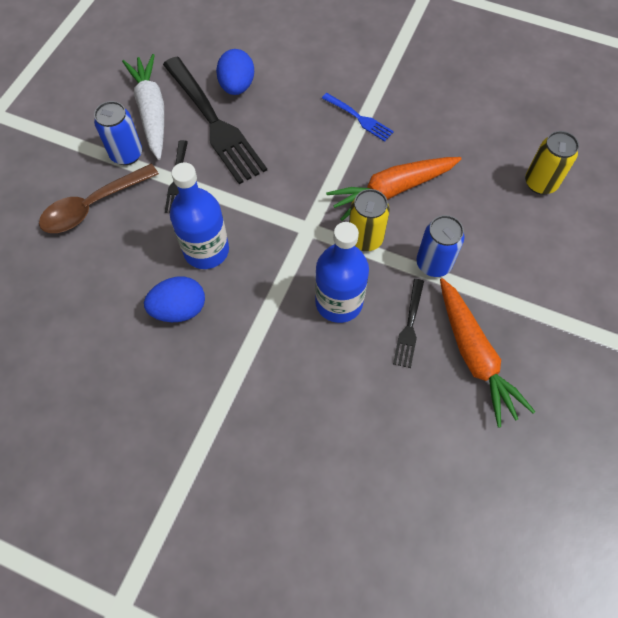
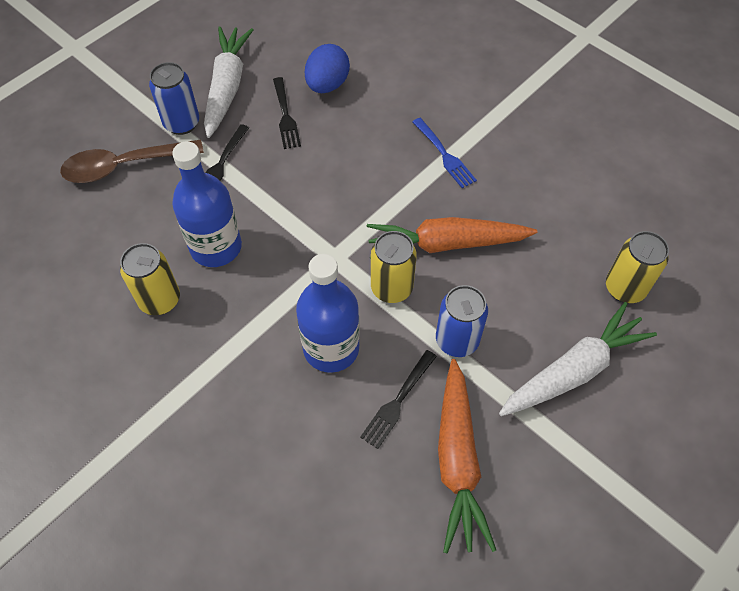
camera: 20 degrees right, 5 degrees down
blue egg [144,276,205,322] -> yellow can [120,243,180,315]
black fork [163,57,267,184] -> black fork [273,77,301,149], size x0.48
none -> white carrot [499,302,657,416]

